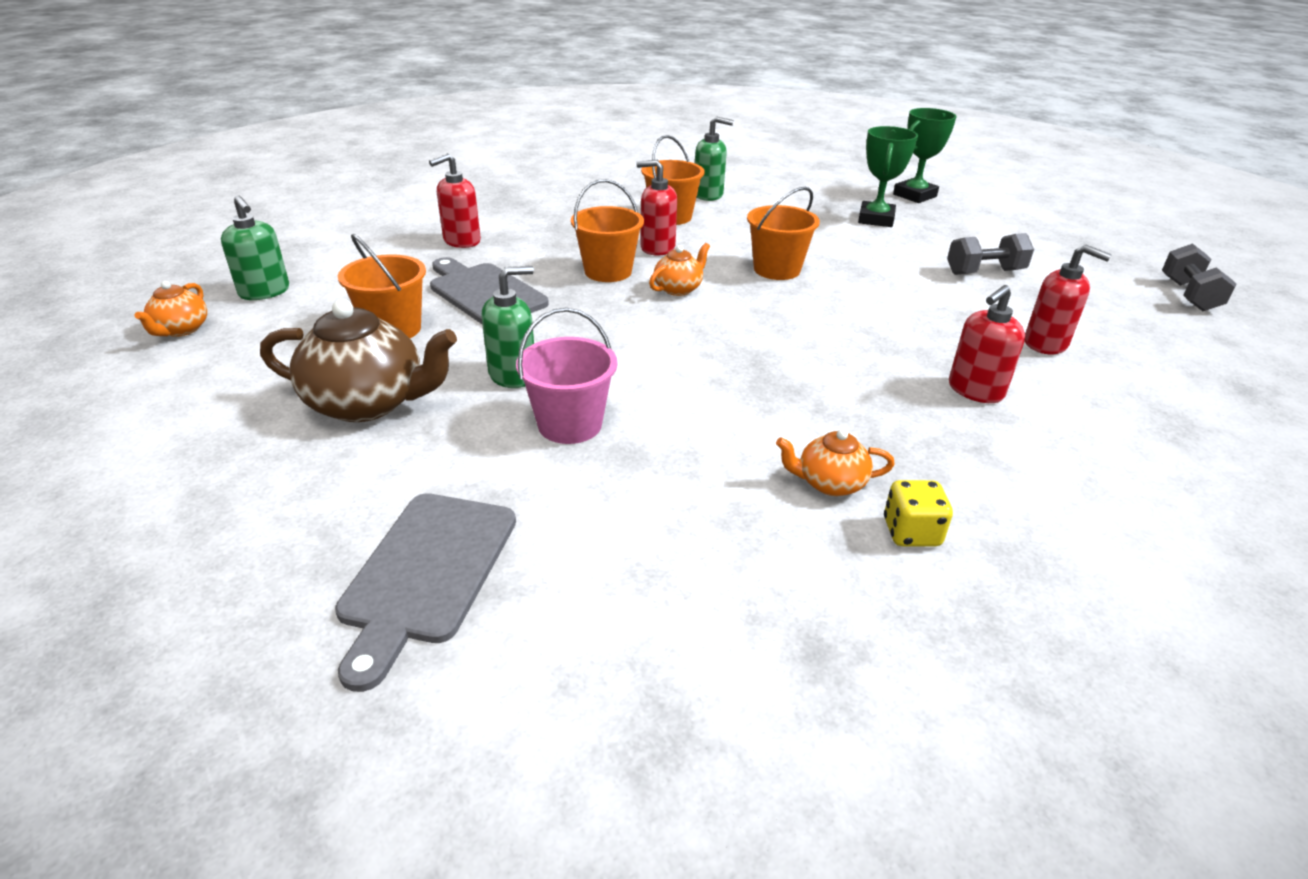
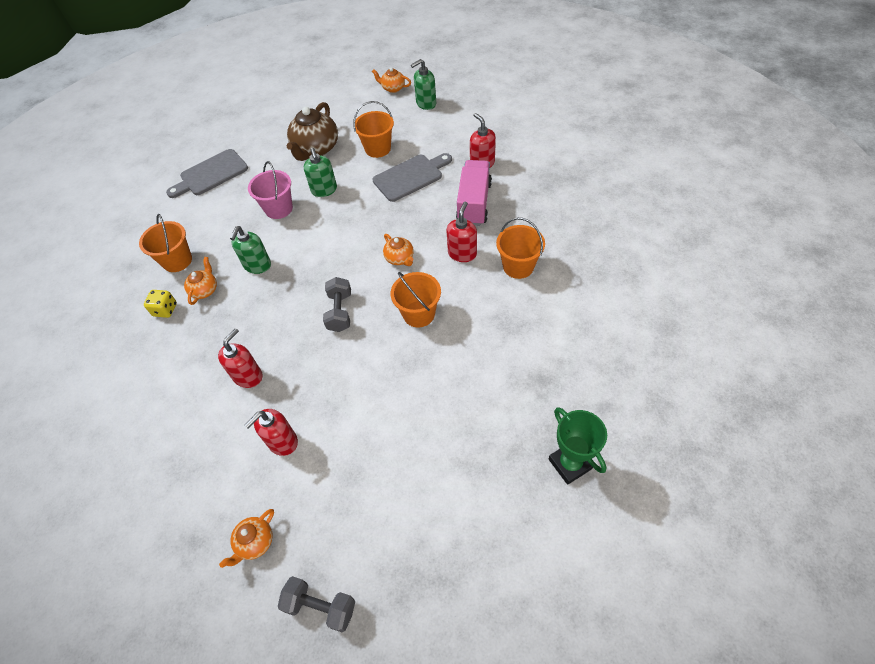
camera: 105 degrees right, 20 degrees up
grey cutting board [335,493,516,692] -> grey cutting board turned 60 degrees counterclockwise [166,149,248,198]
orange bucket [571,179,644,282] -> orange bucket moved to [139,214,192,272]
green soap dispenser [695,116,733,201] -> green soap dispenser moved to [230,226,271,274]
green trophy [858,126,918,227] -> none
grey dumbbell [947,233,1034,275] -> grey dumbbell moved to [323,277,351,332]
red soap dispenser [949,285,1025,403] -> red soap dispenser turned 60 degrees clockwise [218,328,262,388]
none -> orange teapot [219,509,274,568]
none -> pink truck [456,160,492,226]

